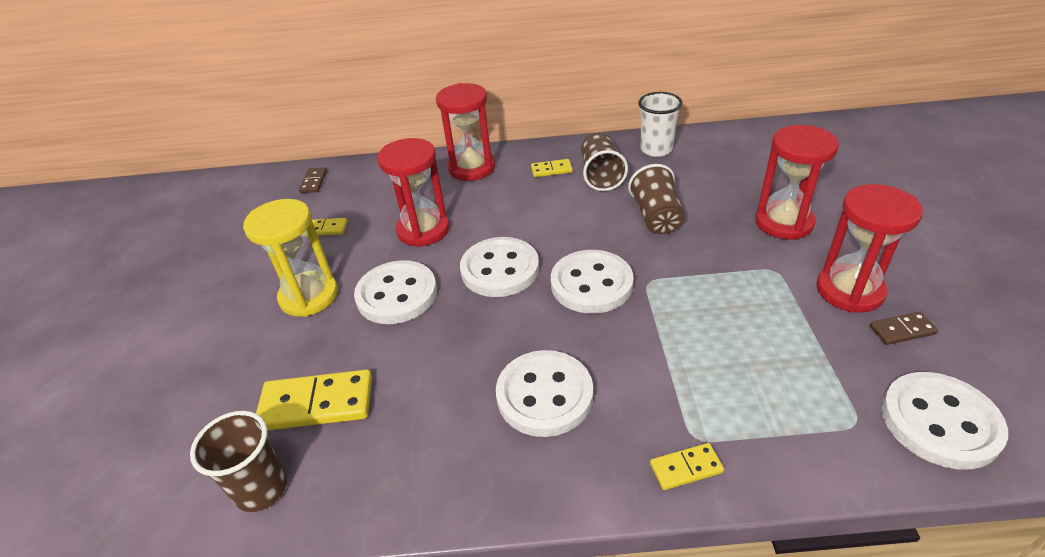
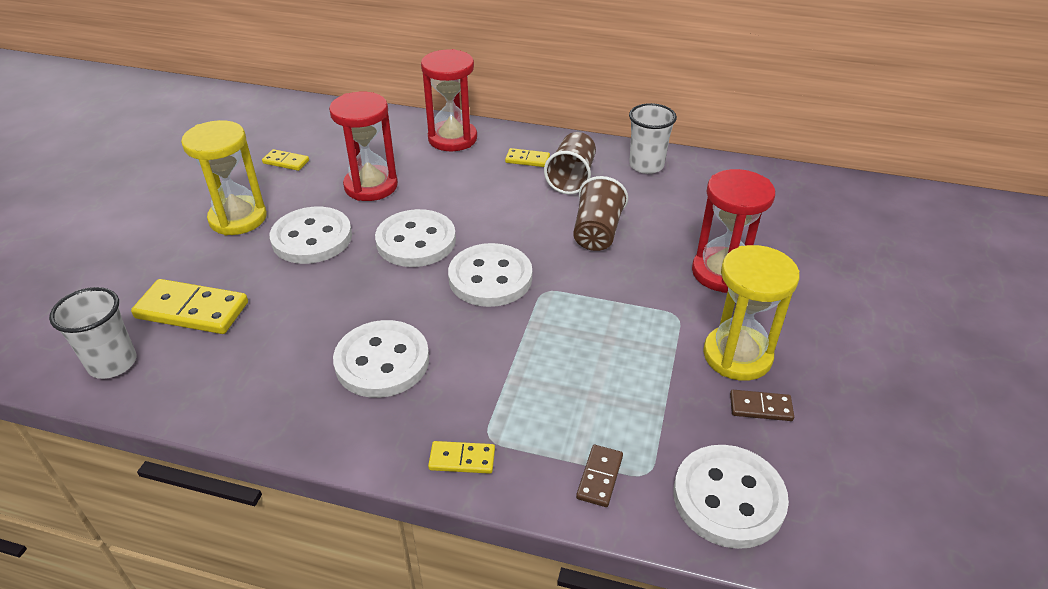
camera: 15 degrees right, 0 degrees up
brown cup [190,411,287,512] -> white cup [49,287,136,379]
brown domino [299,167,327,193] -> brown domino moved to [576,445,623,507]
red hourglass [816,184,923,313] -> yellow hourglass [703,245,800,381]

